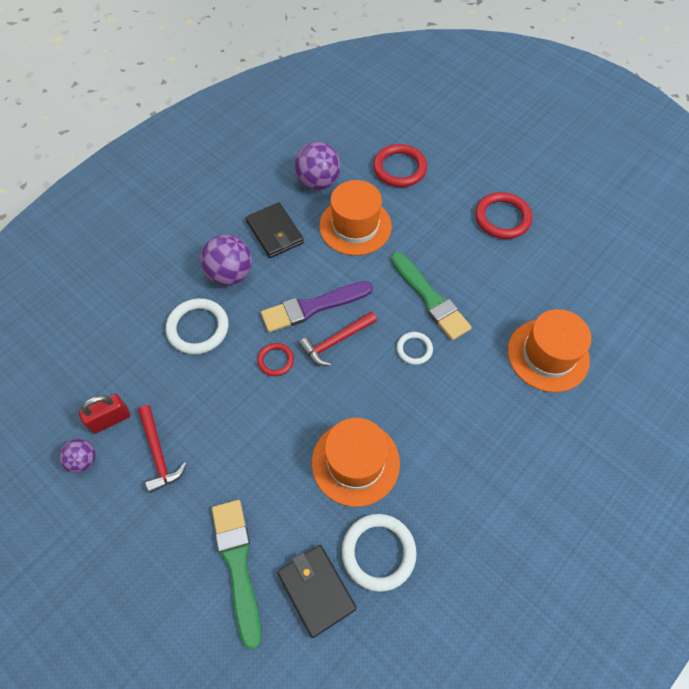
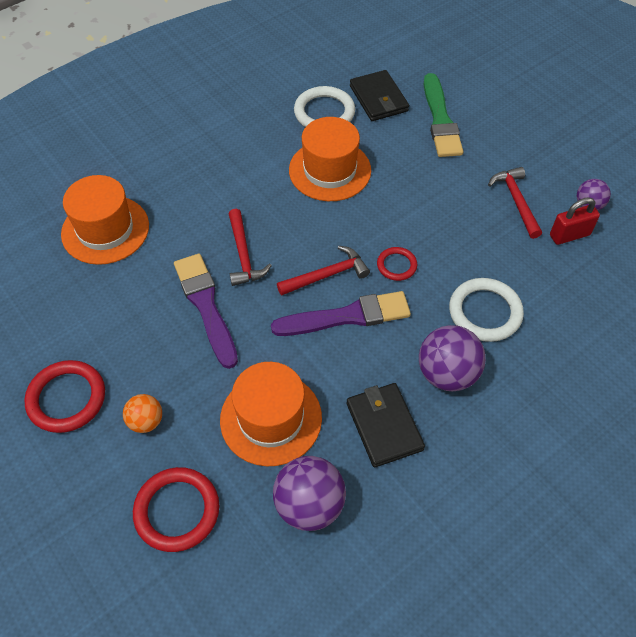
camera: 170 degrees left, 5 degrees down
green brush [391,252,472,341] -> purple brush [174,254,238,369]
white ring [397,332,433,365] -> red hammer [229,209,272,286]
none -> orange ball [123,394,162,433]

